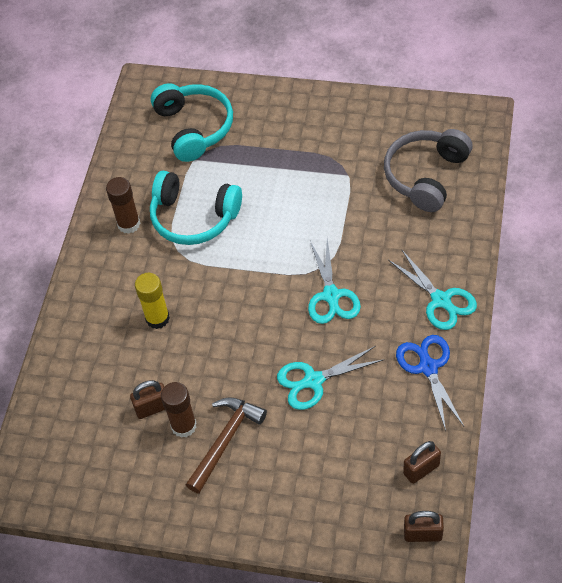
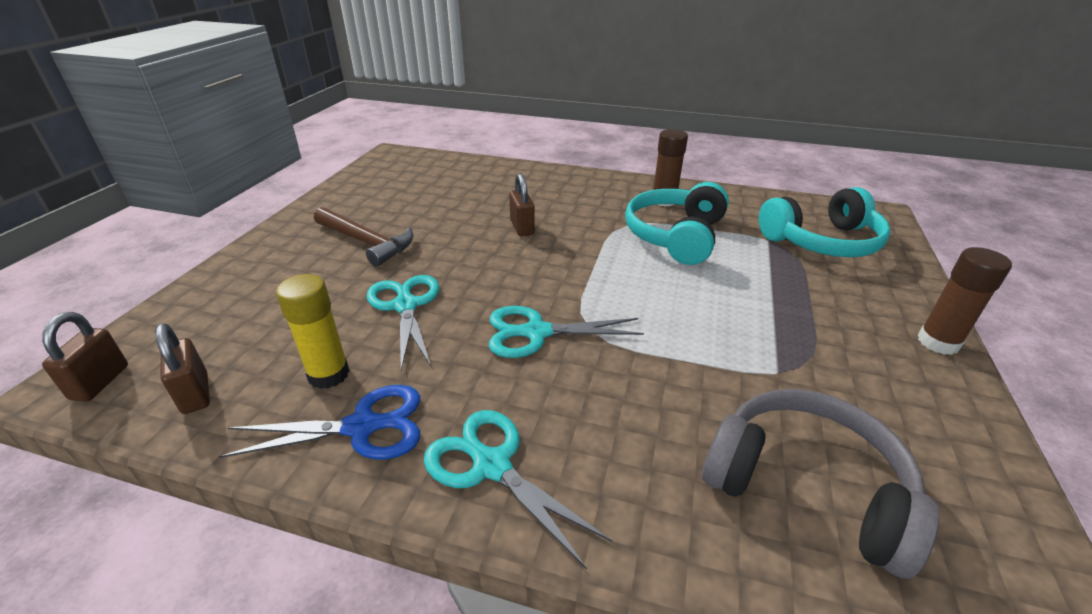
camera: 90 degrees right, 20 degrees down
brown padlock [130,380,166,419] -> brown padlock moved to [509,173,535,236]
yellow glue stick [135,273,170,329] -> yellow glue stick moved to [276,274,350,389]
brown glue stick [161,382,197,438] -> brown glue stick moved to [917,247,1012,355]
turquoise scissors [388,250,477,330] -> turquoise scissors turned 75 degrees clockwise [424,410,613,569]

